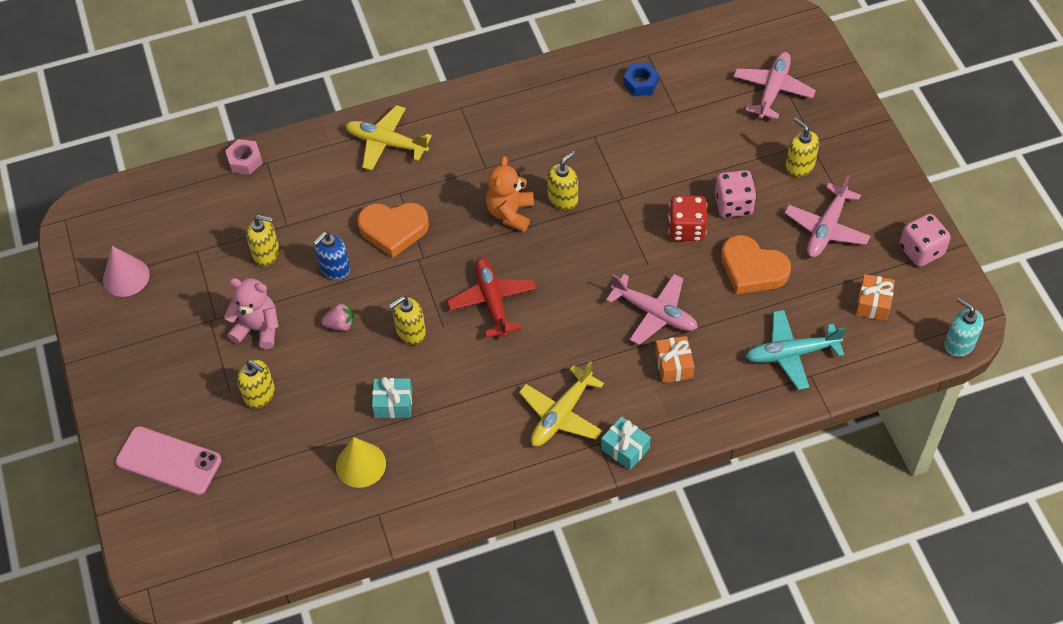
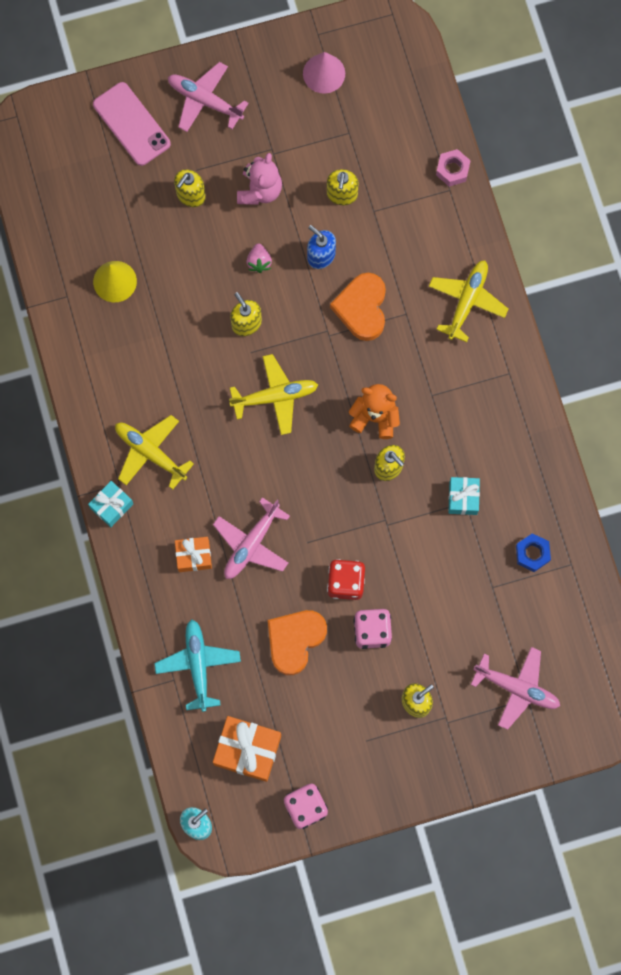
camera: 90 degrees right, 20 degrees up
pink phone [115,426,222,495] -> pink phone turned 60 degrees counterclockwise [93,82,171,166]
turquoise gift [372,377,412,418] -> turquoise gift moved to [448,477,480,515]
red plane [447,258,536,337] -> yellow plane [229,354,318,435]
pink plane [784,175,870,257] -> pink plane moved to [168,62,249,132]
orange gift [856,274,895,321] -> orange gift [213,716,281,782], size x1.64

